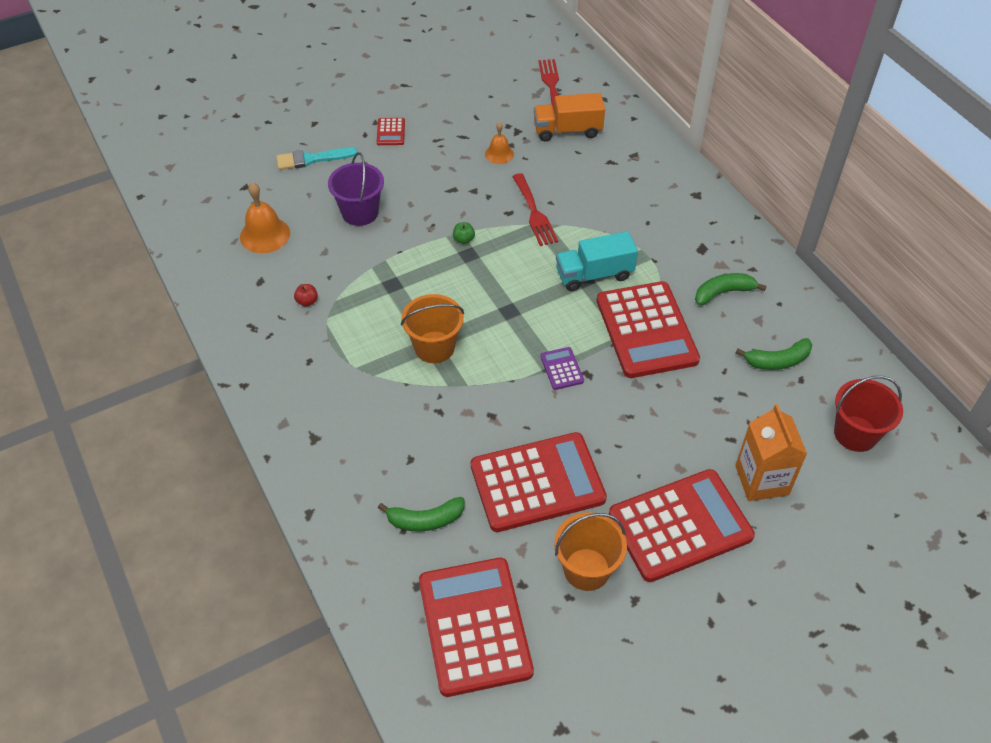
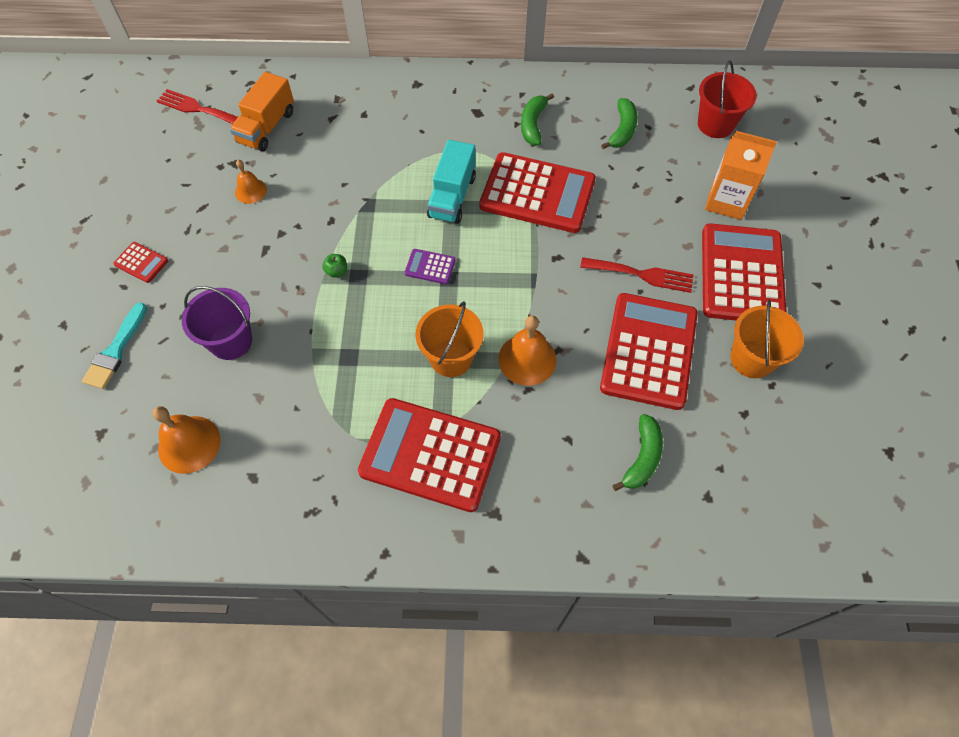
camera: 60 degrees left, 10 degrees up
red apple [294,284,318,307] -> none
red calculator [419,558,534,697] -> red calculator moved to [358,398,501,512]
red fork [512,173,558,246] -> red fork moved to [580,257,694,293]
purple calculator [540,347,584,390] -> purple calculator moved to [405,249,456,284]
none -> orange bell [498,316,556,386]

